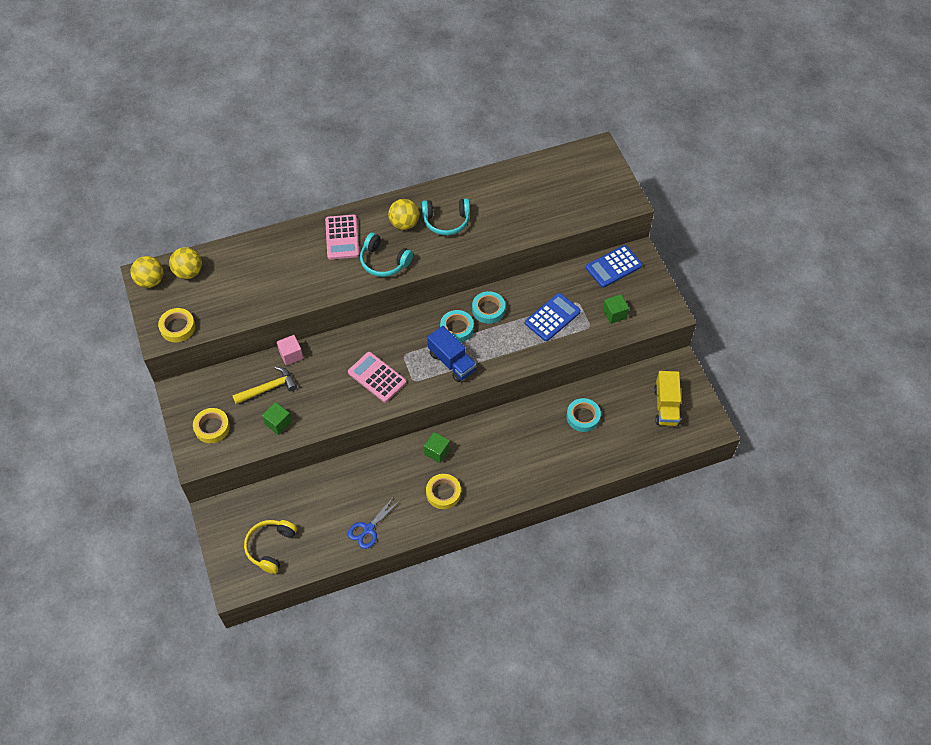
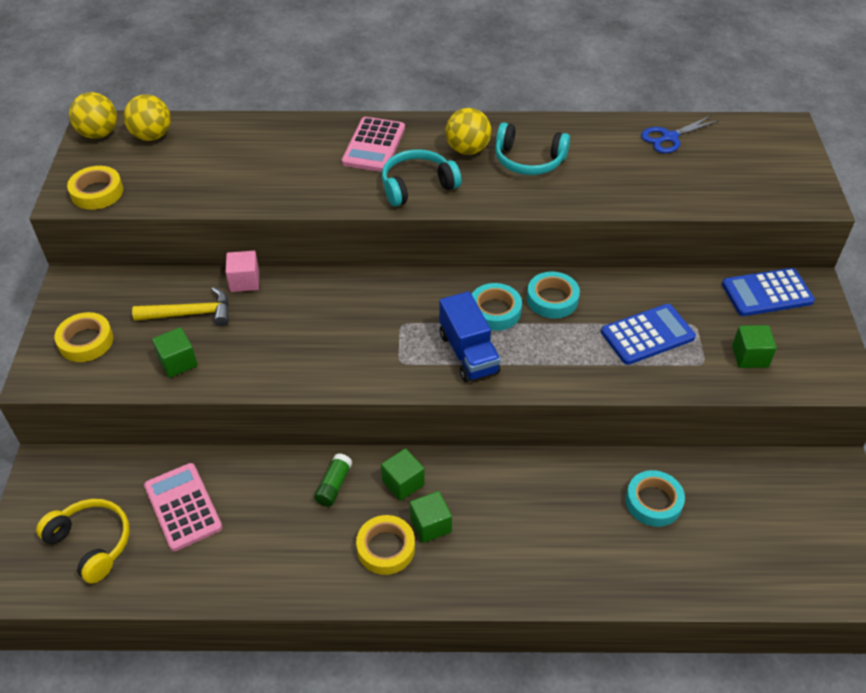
camera: 20 degrees right, 10 degrees down
yellow headphones [244,520,297,574] -> yellow headphones turned 90 degrees clockwise [36,499,130,584]
pink calculator [348,352,406,402] -> pink calculator moved to [144,463,222,551]
blue scissors [348,496,399,549] -> blue scissors moved to [641,116,719,153]
turquoise headphones [360,233,413,277] -> turquoise headphones turned 105 degrees clockwise [382,149,461,206]
yellow truck [654,371,681,426] -> none
none -> green glue stick [314,453,353,507]
none -> green cube [410,491,452,543]

